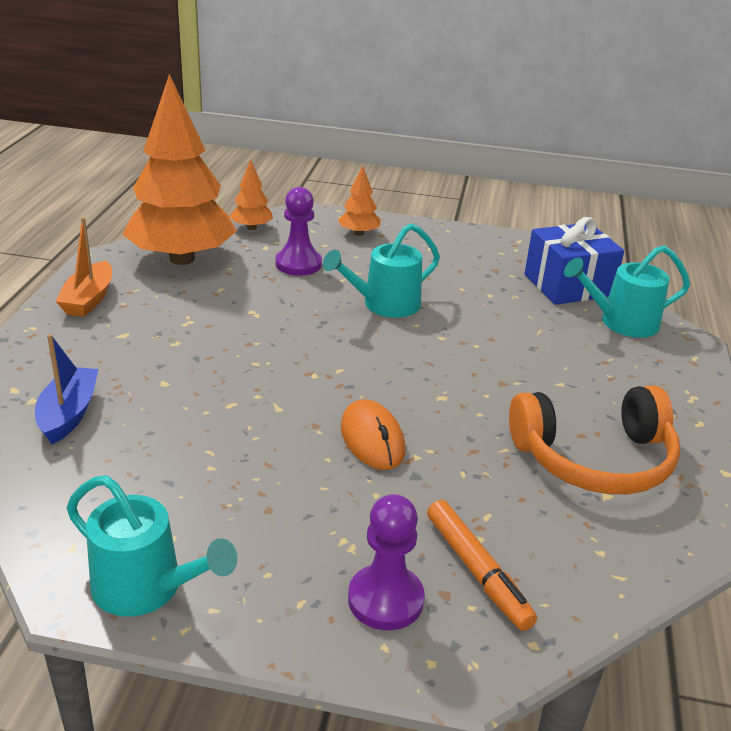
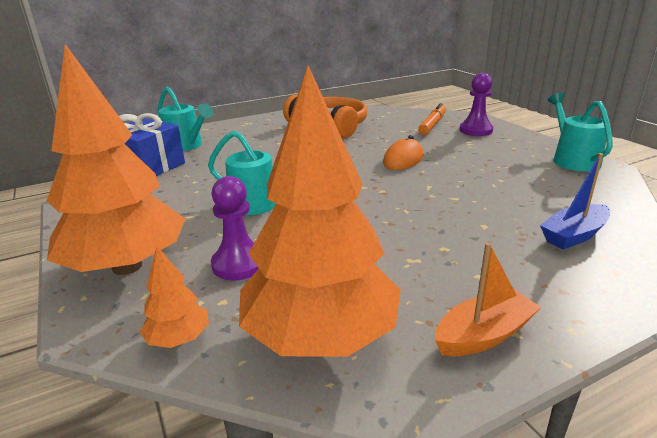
camera: 125 degrees left, 5 degrees down
orange tree [338,166,381,236] -> orange tree [47,44,185,275], size x2.37

